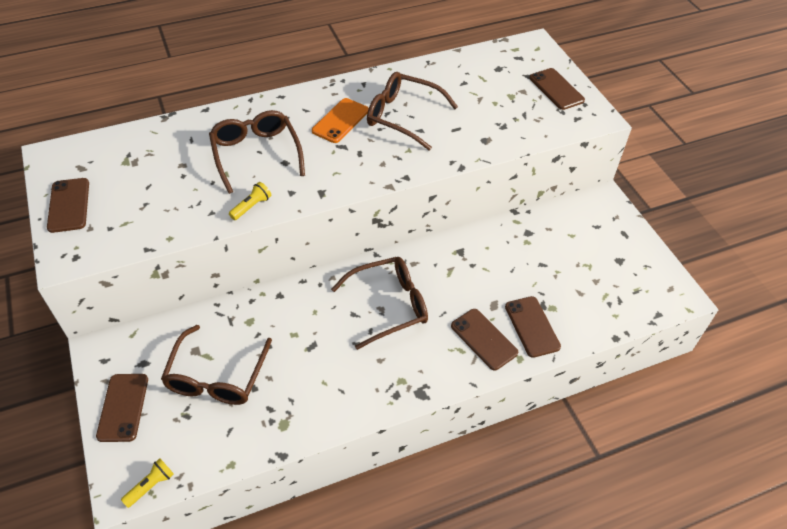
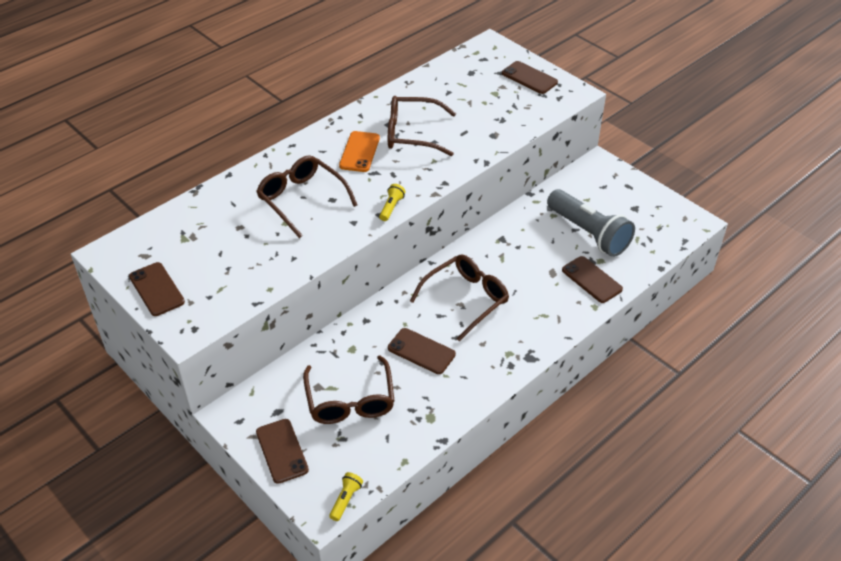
camera: 20 degrees left, 5 degrees down
yellow flashlight [229,182,271,220] -> yellow flashlight moved to [379,184,406,221]
brown phone [451,309,518,370] -> brown phone moved to [388,328,456,374]
none -> grey flashlight [547,189,635,257]

